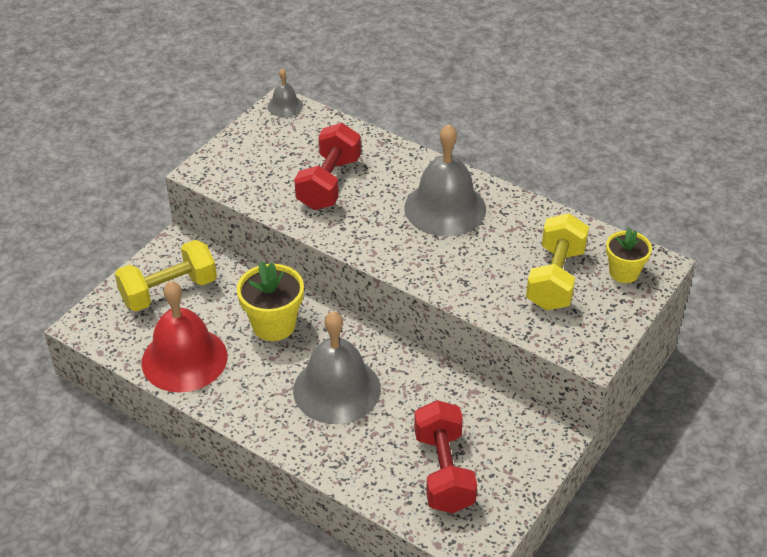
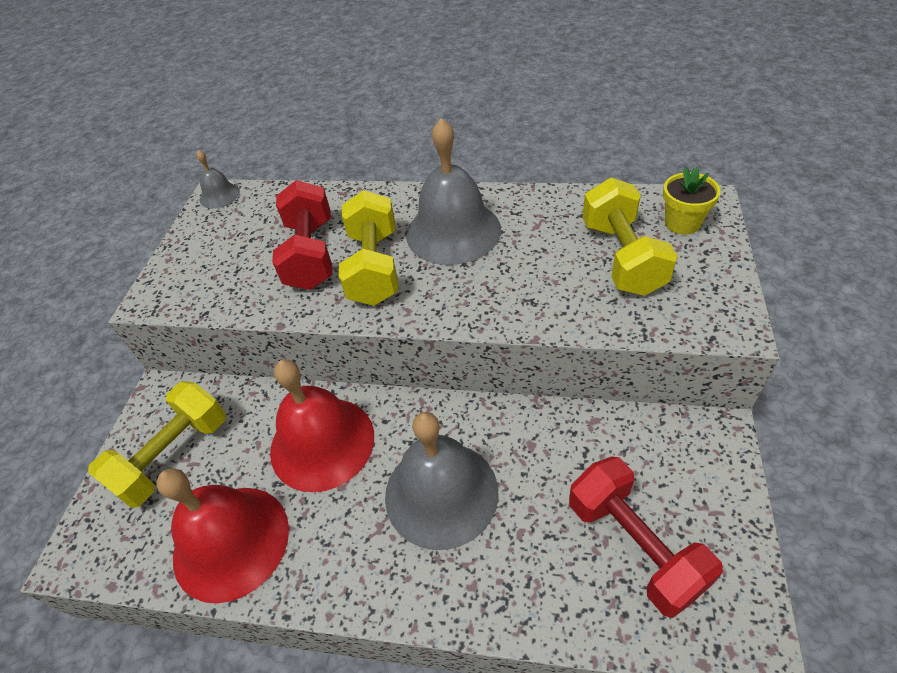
camera: 20 degrees left, 5 degrees up
yellow flower pot [237,261,304,341] -> red bell [270,360,374,492]
none -> yellow dumbbell [339,190,398,306]

